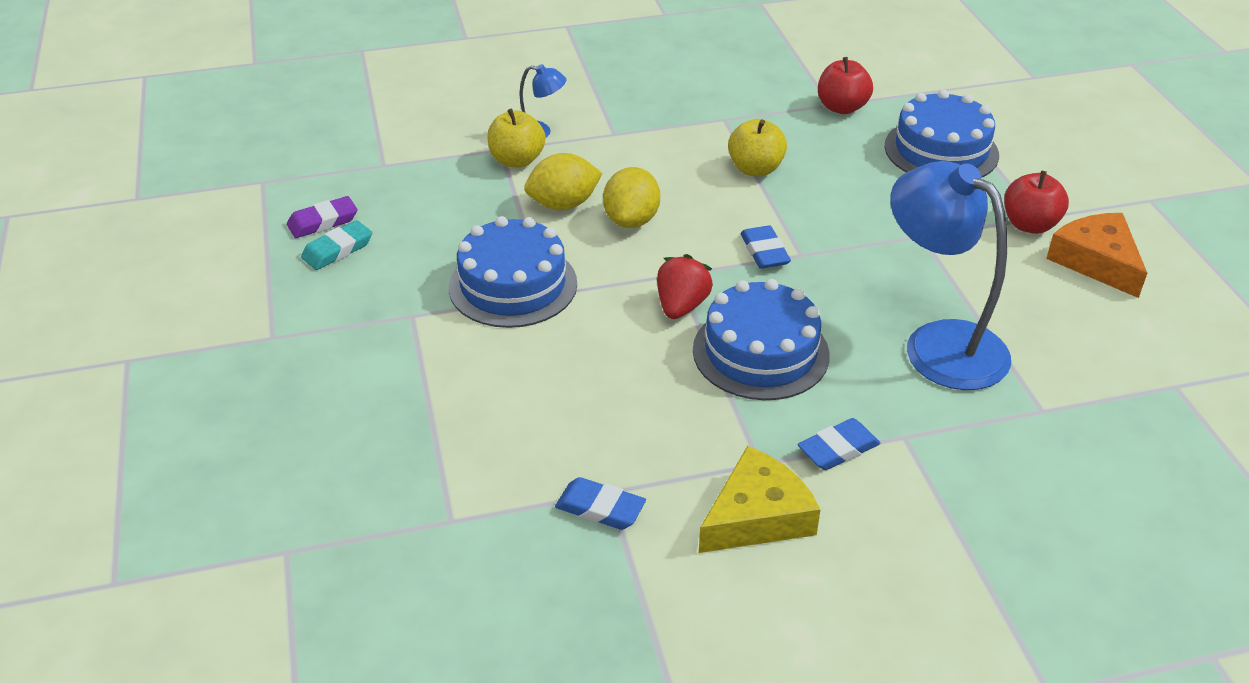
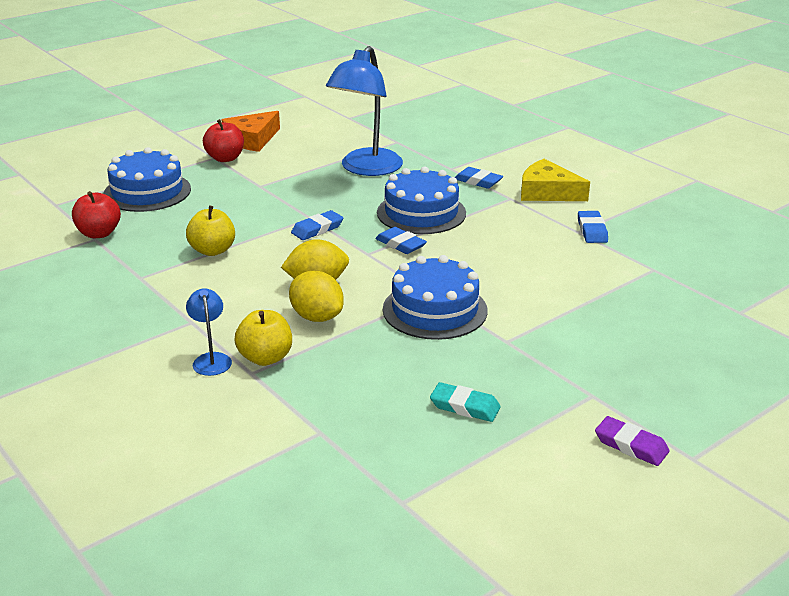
camera: 115 degrees left, 10 degrees down
purple eraser [287,196,357,238] -> purple eraser moved to [595,416,670,466]
red strawberry [657,254,713,319] -> blue eraser [375,227,427,254]

